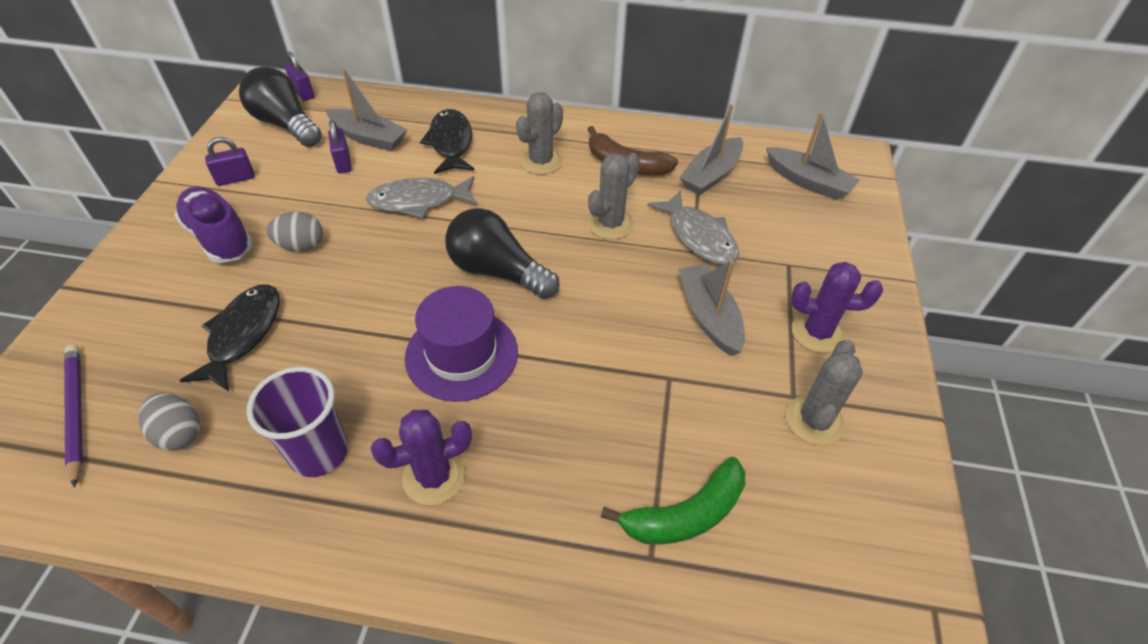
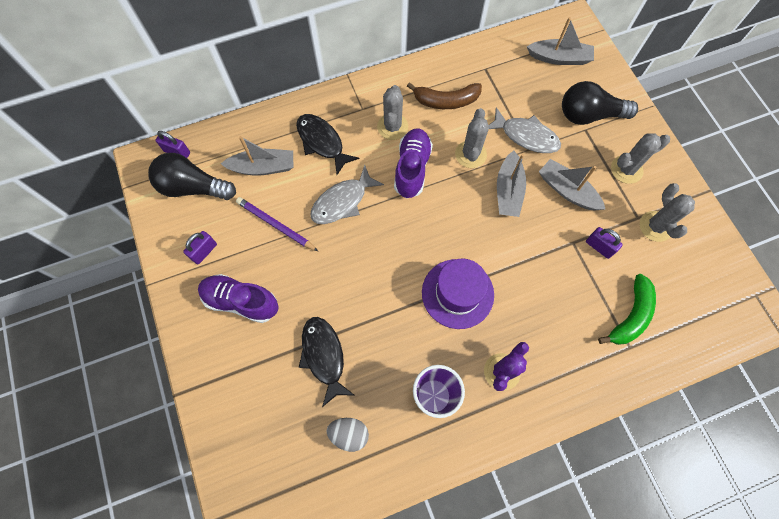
camera: 30 degrees left, 20 degrees up
purple pencil [64,344,83,488] -> purple pencil moved to [236,197,318,251]
grey egg [266,212,323,251] -> none
purple padlock [328,120,352,173] -> purple padlock moved to [586,227,623,259]
black light bulb [445,208,560,299] -> black light bulb moved to [562,81,638,125]
grey boat [679,104,743,195] -> grey boat moved to [497,151,526,217]
purple cactus [791,262,883,353] -> grey cactus [611,133,670,184]
none -> purple shoe [394,128,433,198]

